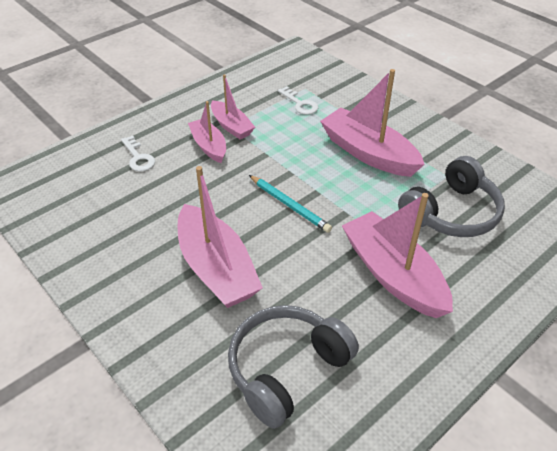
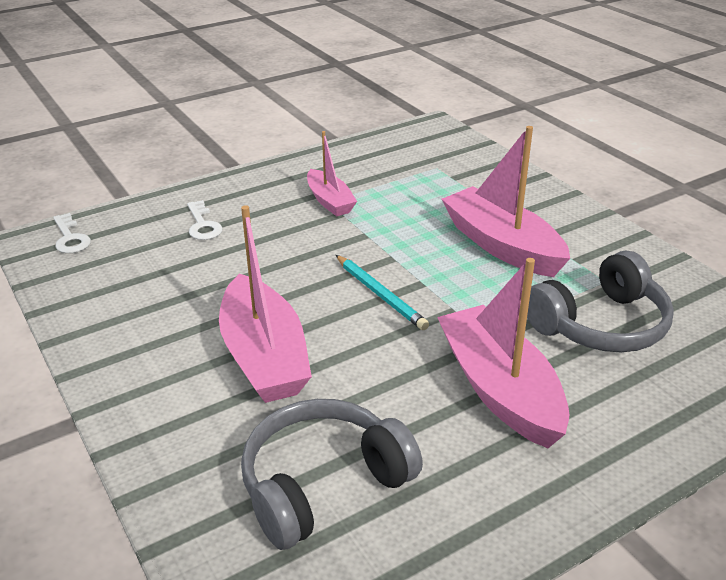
camera: 10 degrees right, 10 degrees down
pink boat [188,101,226,163] -> none
white key [278,86,318,115] -> white key moved to [53,213,91,253]

